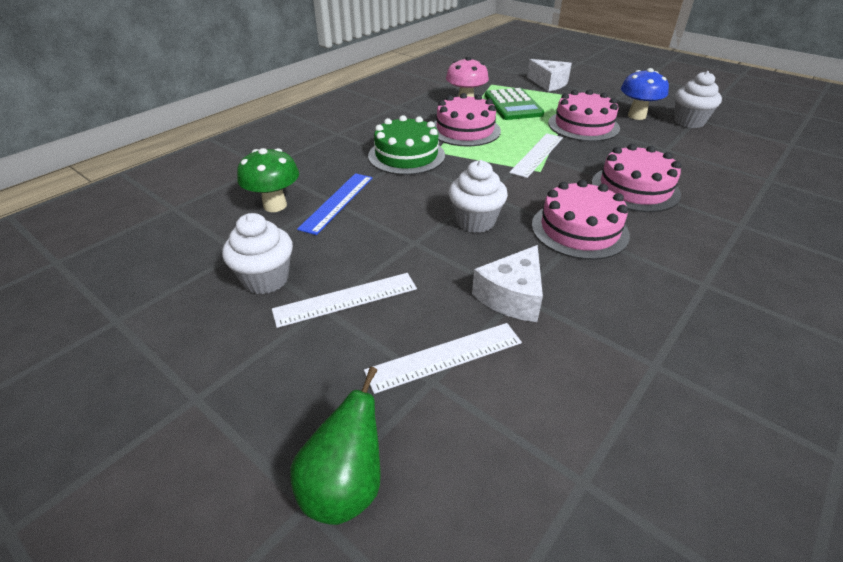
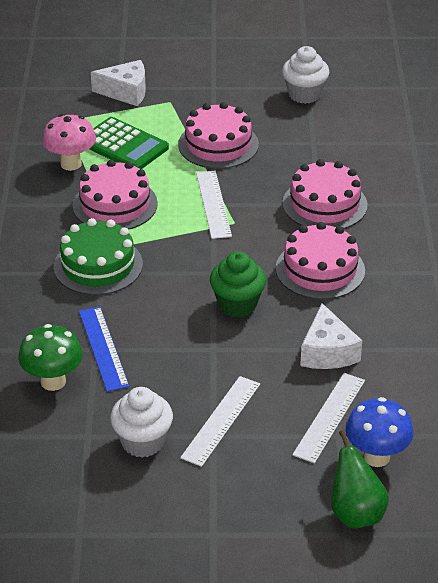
camera: 40 degrees left, 0 degrees up
white cupcake [448,160,508,233] -> green cupcake [210,251,266,317]
blue mushroom [621,68,669,120] -> blue mushroom moved to [346,397,413,467]

